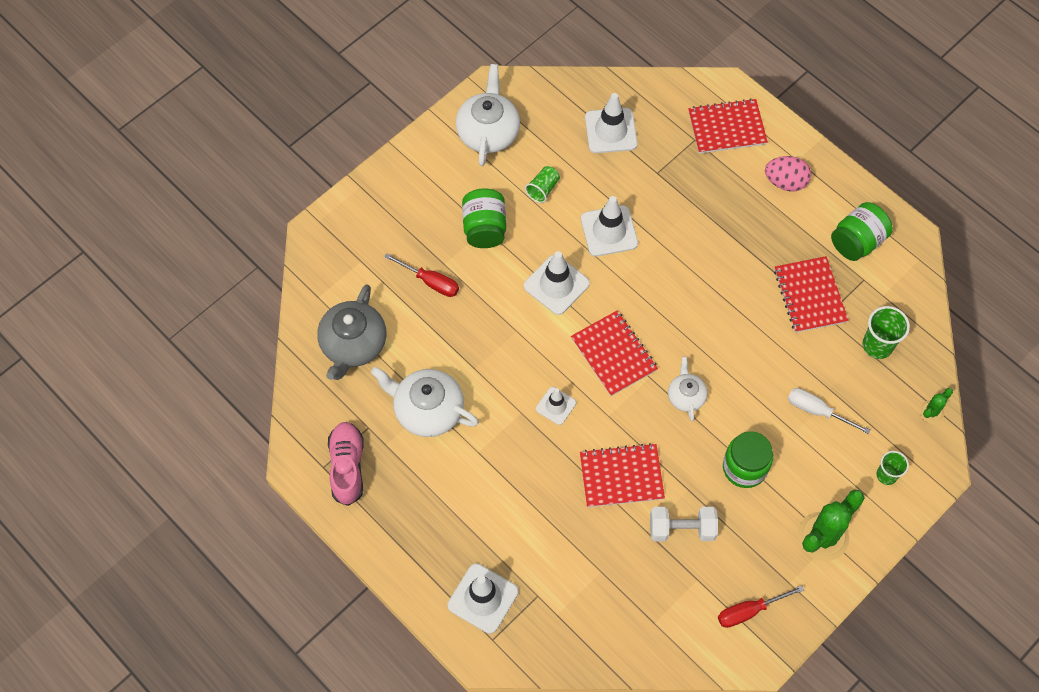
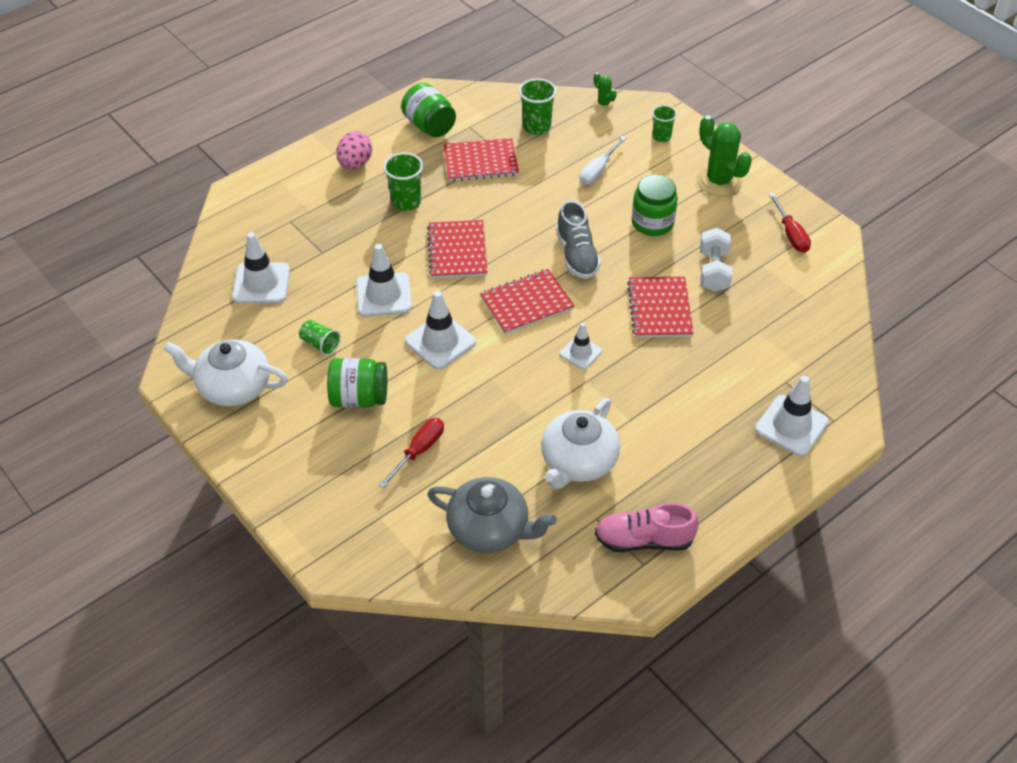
camera: 85 degrees left, 15 degrees down
white teapot [668,356,707,421] -> grey shoe [556,200,601,279]
red notebook [688,98,768,154] -> red notebook moved to [427,220,488,278]
none -> green cup [383,153,423,211]

